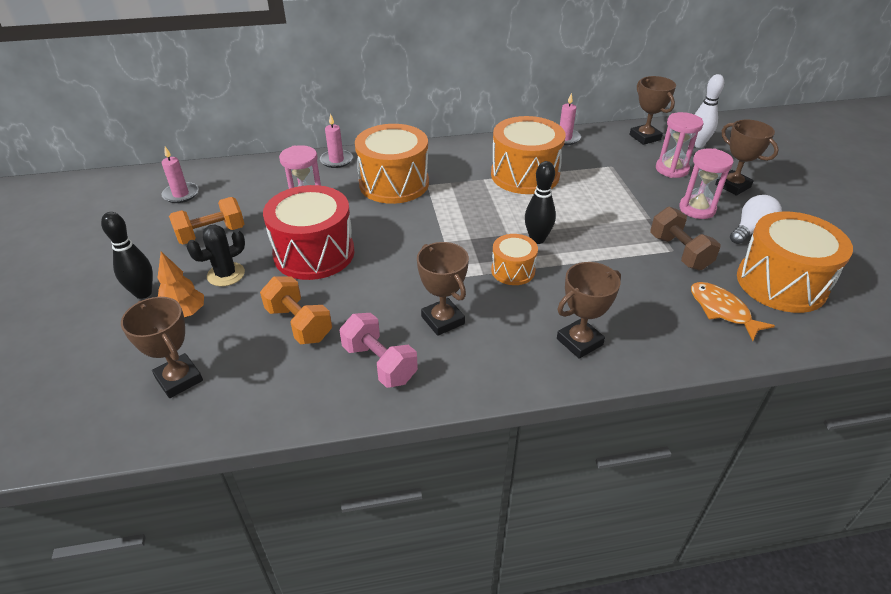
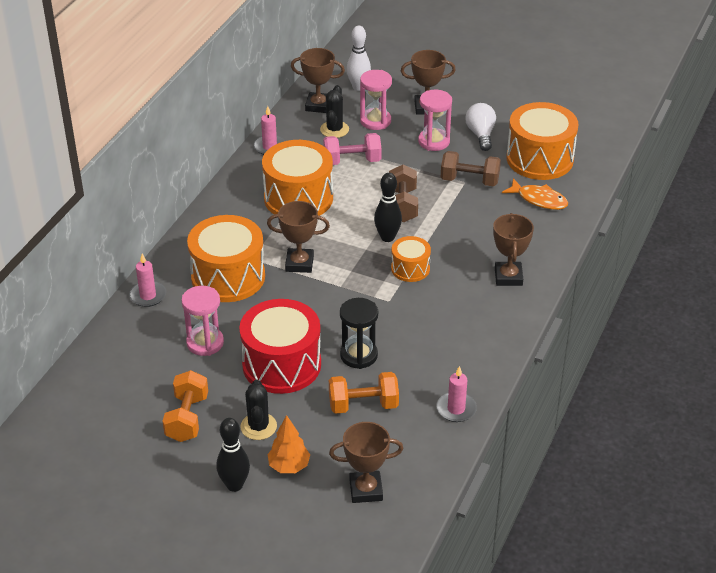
camera: 55 degrees left, 0 degrees up
pink candle [161,147,199,203] -> pink candle moved to [436,366,477,422]
pink dumbbell [340,313,418,388] -> pink dumbbell moved to [323,133,382,165]
brown trophy [417,242,469,336] -> brown trophy moved to [267,201,330,273]
orange fish [691,282,775,341] -> orange fish turned 150 degrees counterclockwise [502,178,568,210]
none -> black cactus [320,85,349,138]
none -> black hourglass [340,298,378,369]
none -> brown dumbbell [389,165,418,222]

